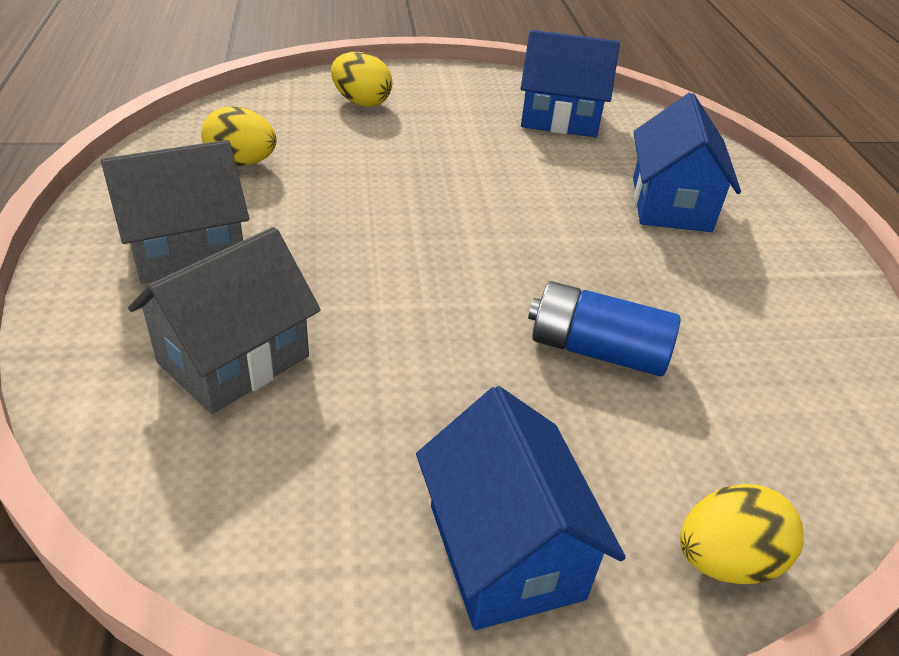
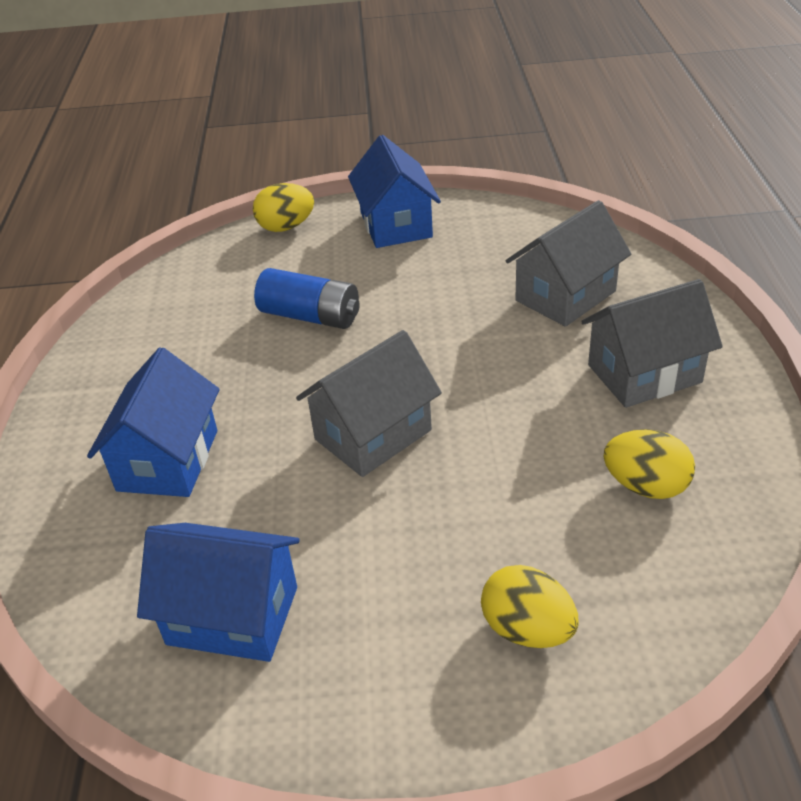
camera: 170 degrees left, 0 degrees up
none -> grey house [296,330,442,477]

